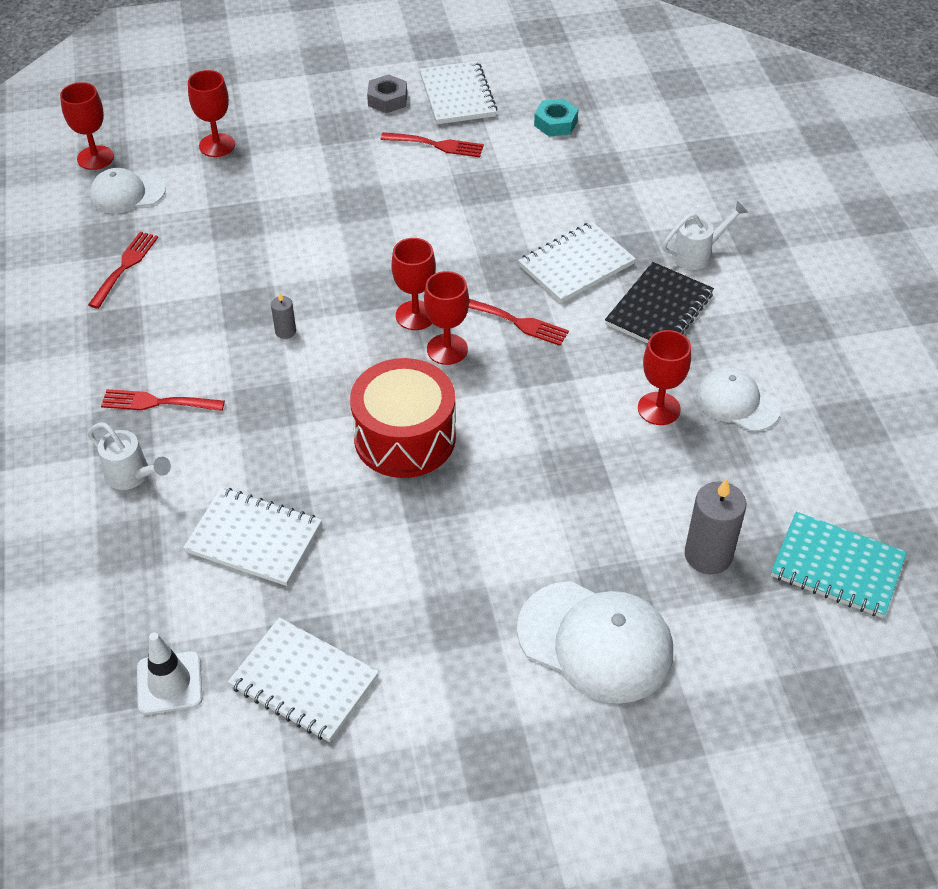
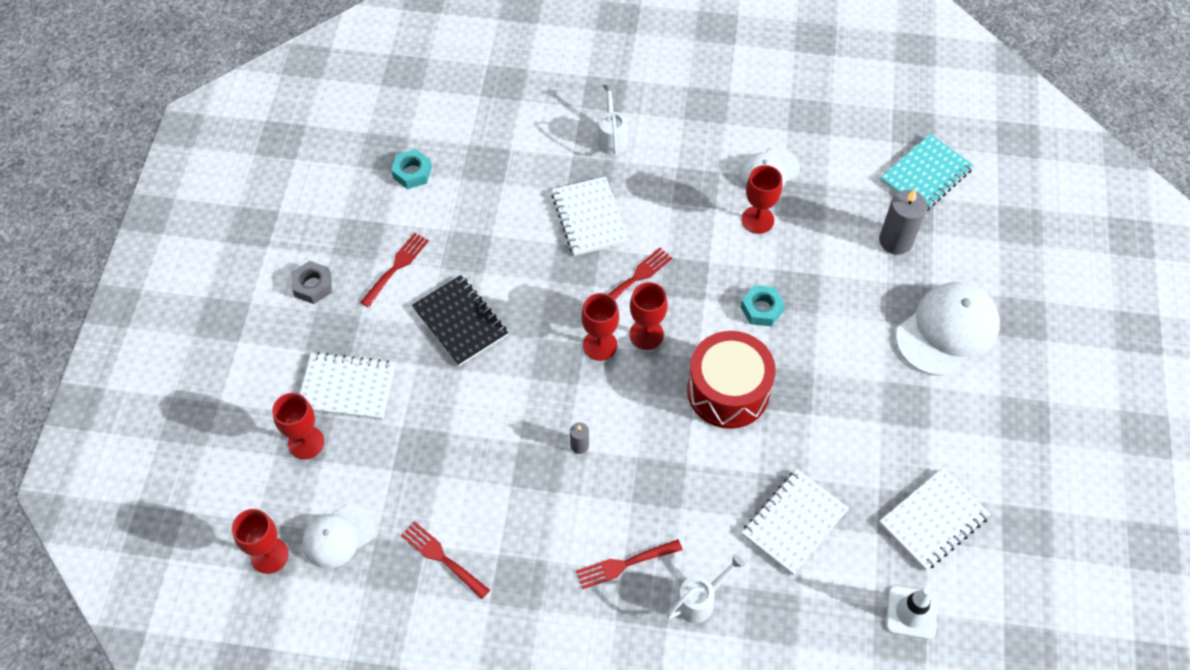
camera: 70 degrees left, 10 degrees up
white cap [90,168,166,214] -> white cap turned 45 degrees clockwise [302,504,375,568]
red fork [101,389,225,411] -> red fork turned 45 degrees clockwise [576,539,682,589]
white notebook [419,61,497,124] -> white notebook moved to [300,352,395,420]
black notebook [605,262,714,343] -> black notebook moved to [412,275,508,366]
none -> turquoise nut [741,285,785,326]

